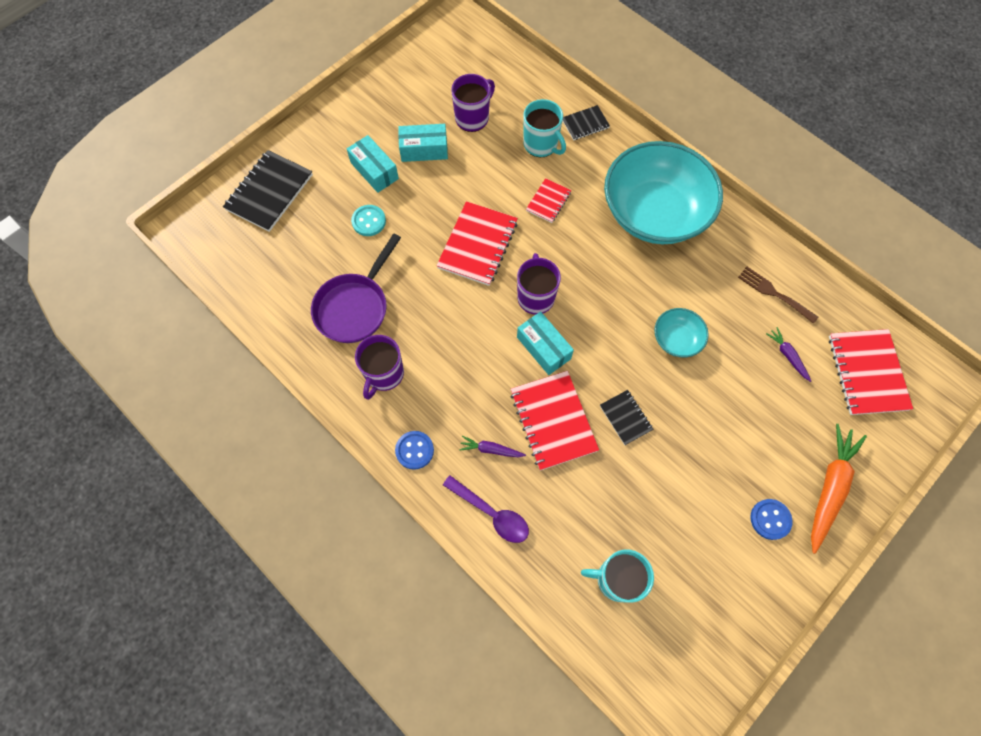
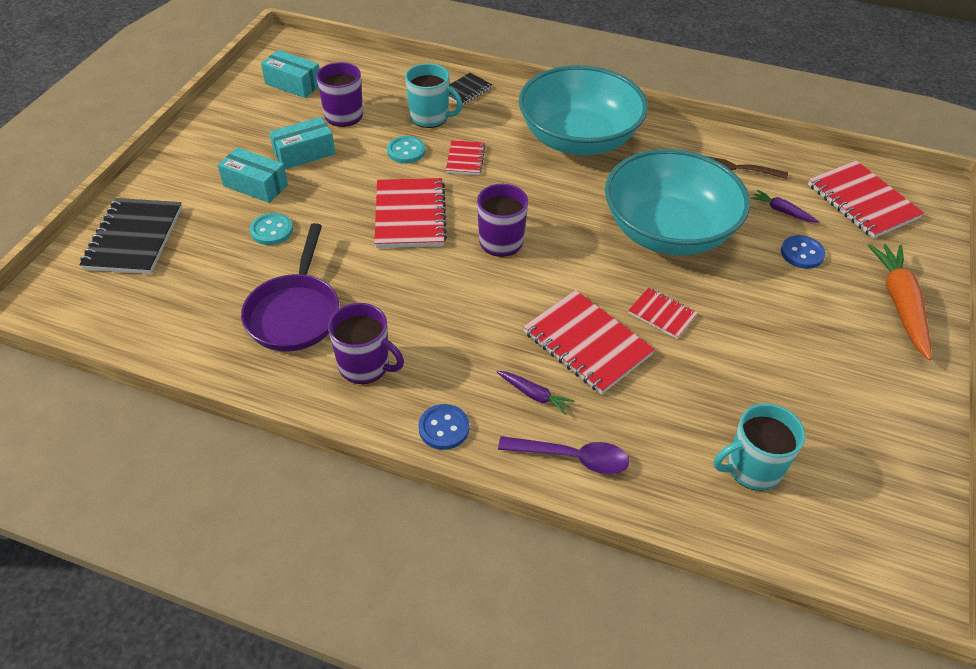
camera: 25 degrees left, 20 degrees down
purple mug [355,335,404,400] -> purple mug turned 60 degrees counterclockwise [328,303,404,384]
purple carrot [459,436,526,457] -> purple carrot turned 135 degrees counterclockwise [497,371,575,415]
turquoise box [517,311,574,375] -> turquoise box moved to [261,50,319,98]
black notebook [600,390,654,445] -> red notebook [628,287,697,339]
turquoise bowl [654,308,709,357] -> turquoise bowl [605,149,750,255], size x2.29
blue button [750,499,793,540] -> blue button moved to [781,235,826,269]
none -> turquoise button [387,136,425,163]

